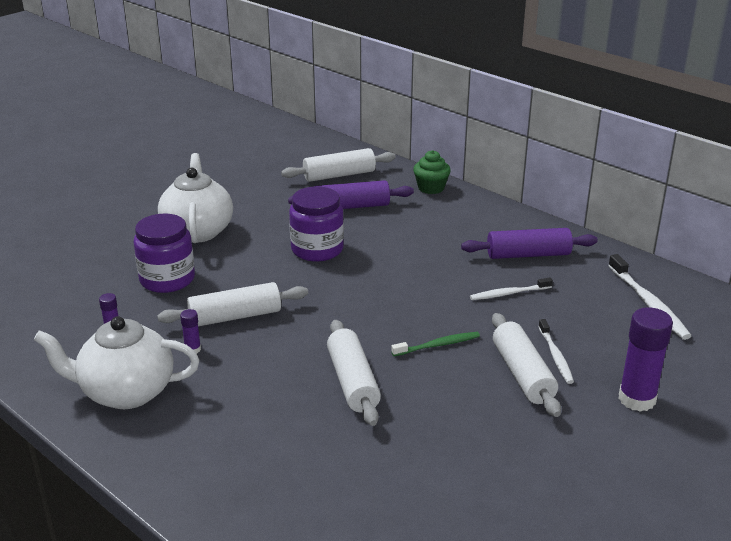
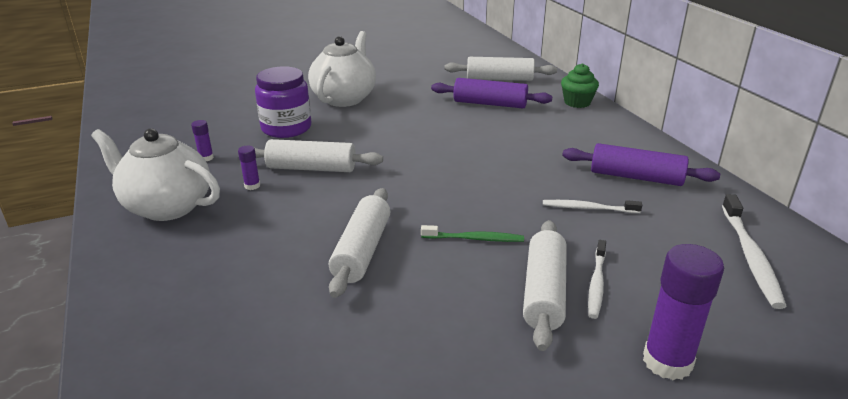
camera: 25 degrees right, 0 degrees up
purple jar [289,186,344,262] -> none

